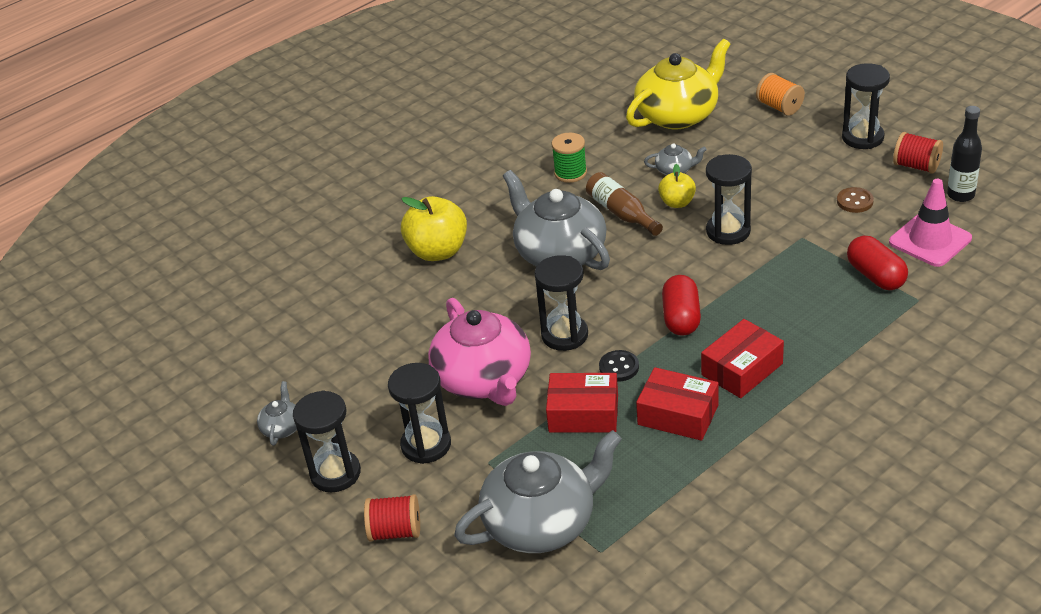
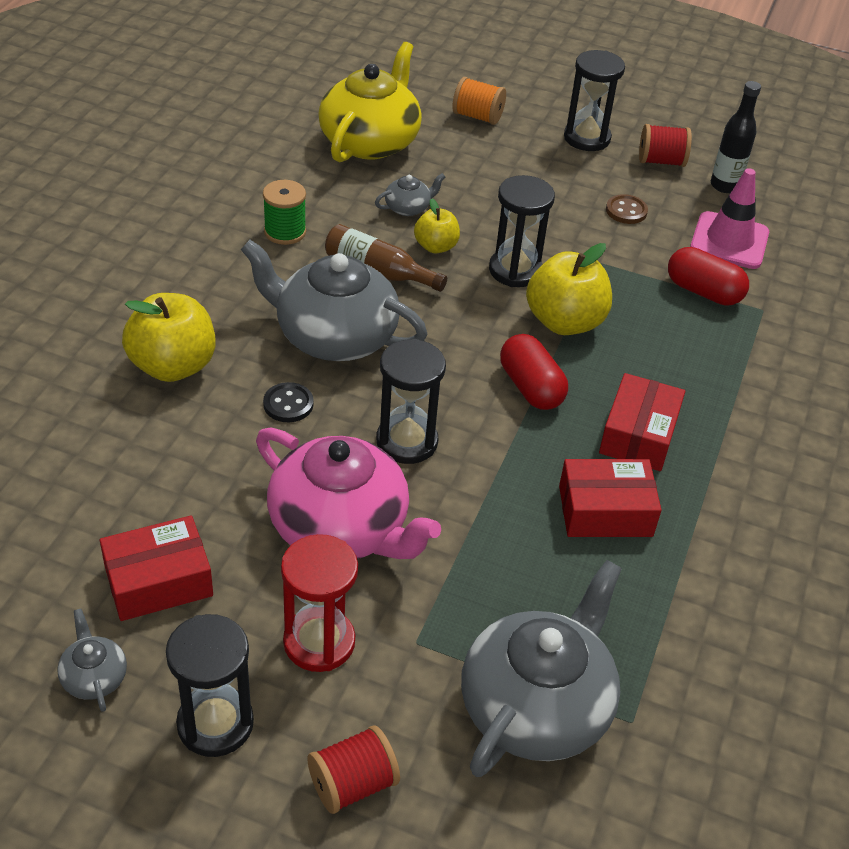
camera: 35 degrees left, 5 degrees up
black hourglass [388,363,451,464] -> red hourglass [281,534,358,672]
red box [546,373,618,432] -> red box moved to [100,515,213,621]
black button [599,350,639,382] -> black button moved to [263,382,314,422]
none -> yellow apple [526,243,612,335]

